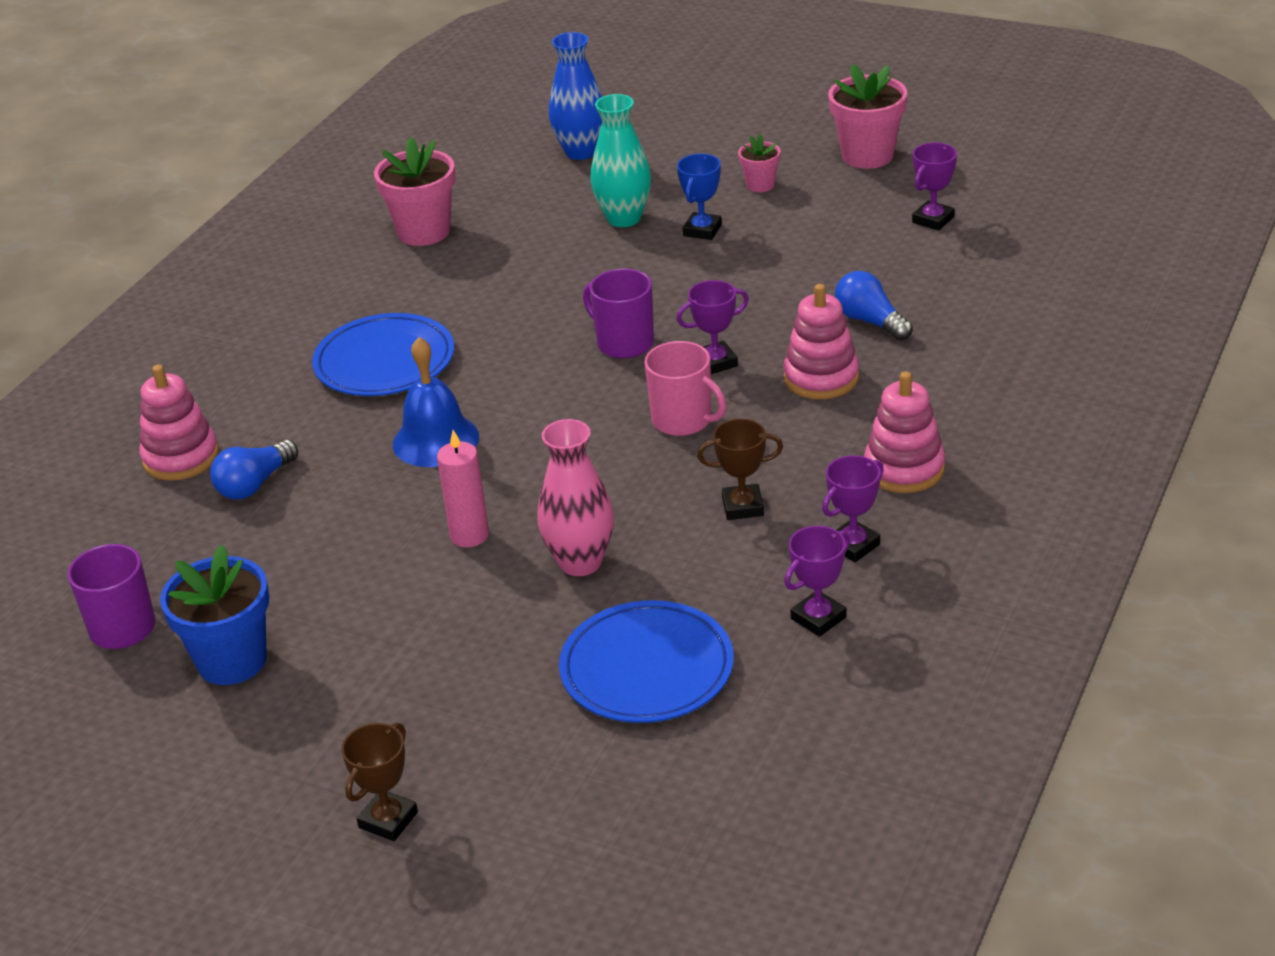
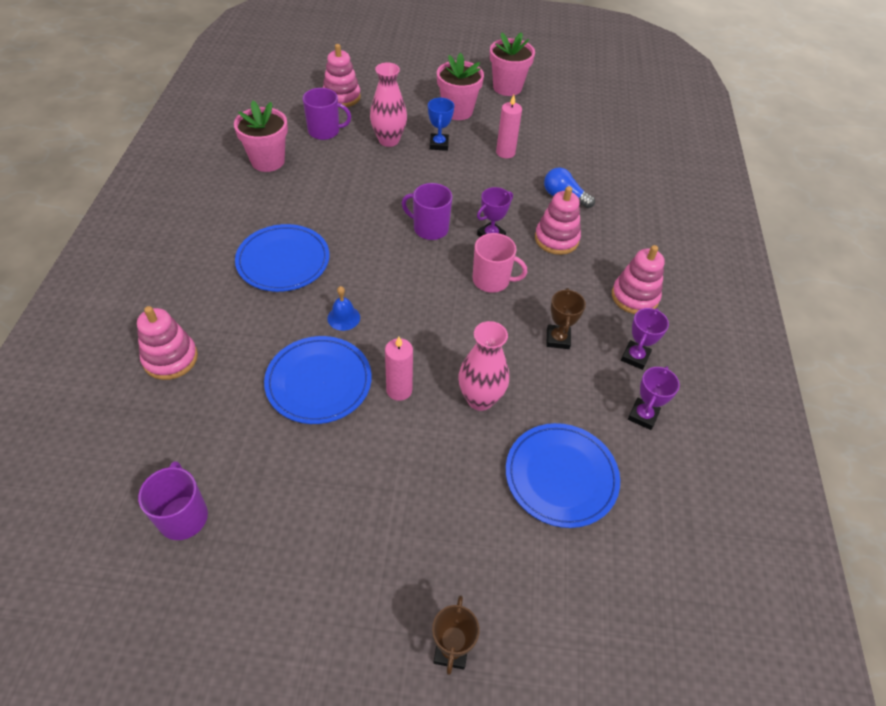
camera: 25 degrees left, 15 degrees up
blue flower pot [160,545,269,685] -> none
blue light bulb [210,440,298,499] -> none
blue bell [393,337,479,467] -> blue bell [327,286,360,331], size x0.58
blue vase [549,32,603,160] -> pink stacking toy [323,44,361,108]
turquoise vase [590,94,651,227] -> pink vase [370,62,407,147]
brown trophy [697,419,783,520] -> brown trophy turned 60 degrees counterclockwise [547,288,586,349]
pink flower pot [738,134,781,192] -> pink flower pot [437,52,484,120], size x1.86
purple trophy [912,142,957,231] -> none
none -> blue plate [264,336,372,424]
none -> purple mug [303,88,351,140]
none -> pink candle [496,95,522,158]

